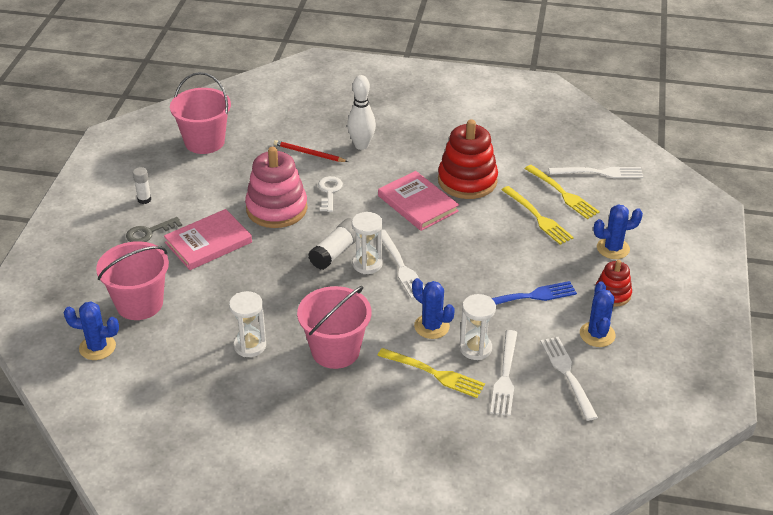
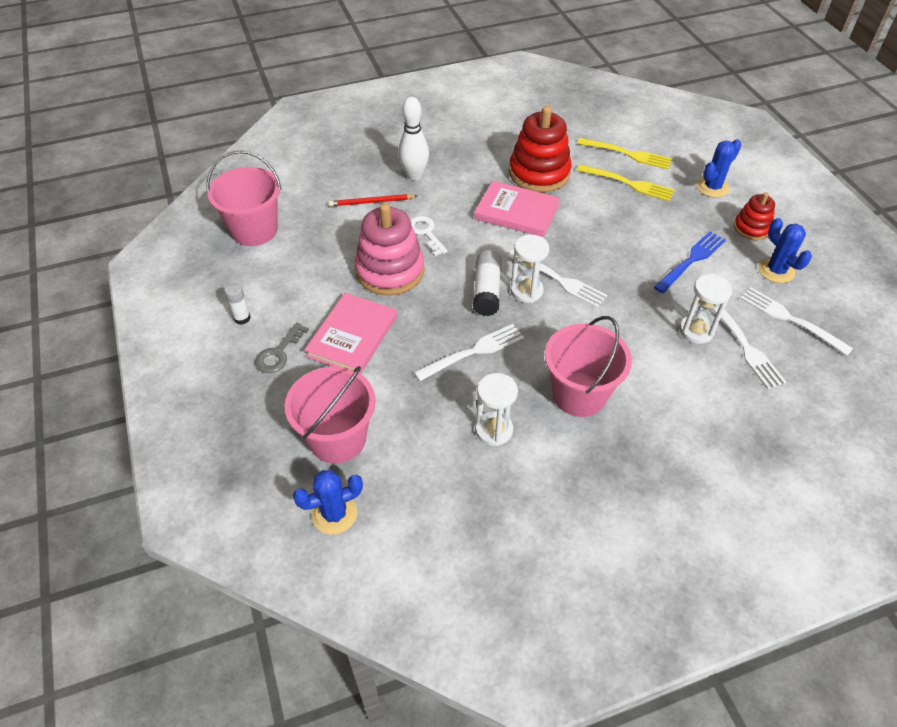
camera: 30 degrees left, 10 degrees up
yellow fork [377,348,485,398] -> none
blue cactus [412,278,455,339] -> none
white fork [549,167,643,178] -> white fork moved to [414,324,524,381]

